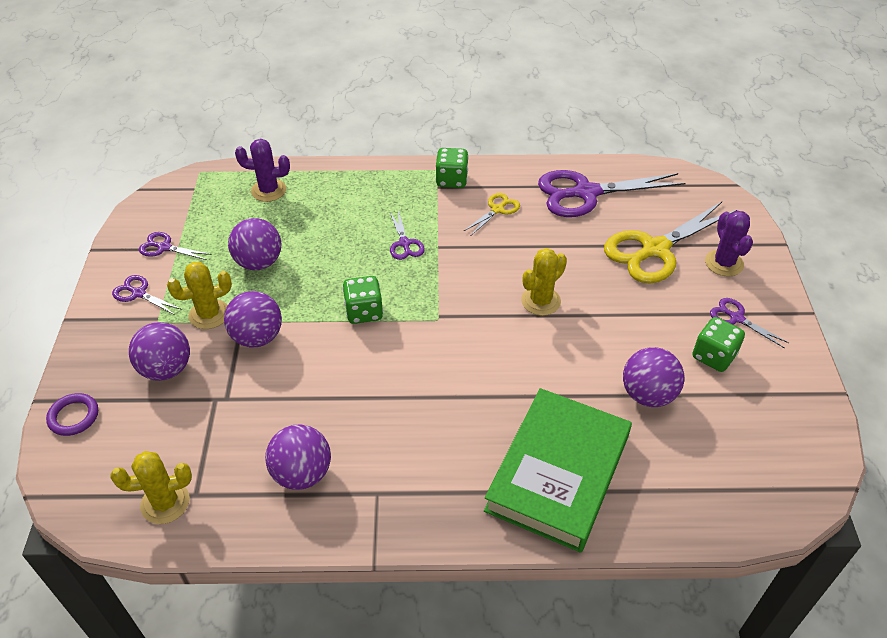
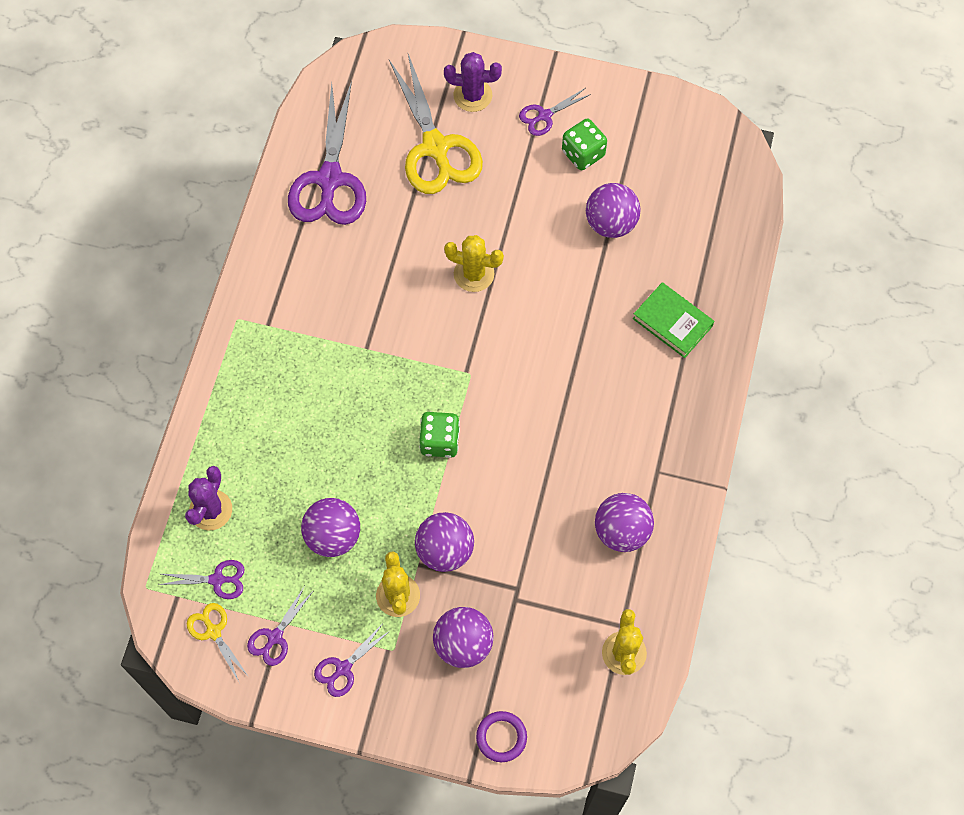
camera: 75 degrees left, 20 degrees up
purple scissors [390,210,425,260] -> purple scissors moved to [158,560,245,599]
green dice [435,148,469,188] -> none
yellow scissors [463,193,520,235] -> yellow scissors moved to [187,603,248,682]
green book [484,388,632,553] -> green book [633,282,714,358], size x0.52
yellow cactus [521,248,567,316] -> yellow cactus turned 45 degrees counterclockwise [444,235,504,292]

